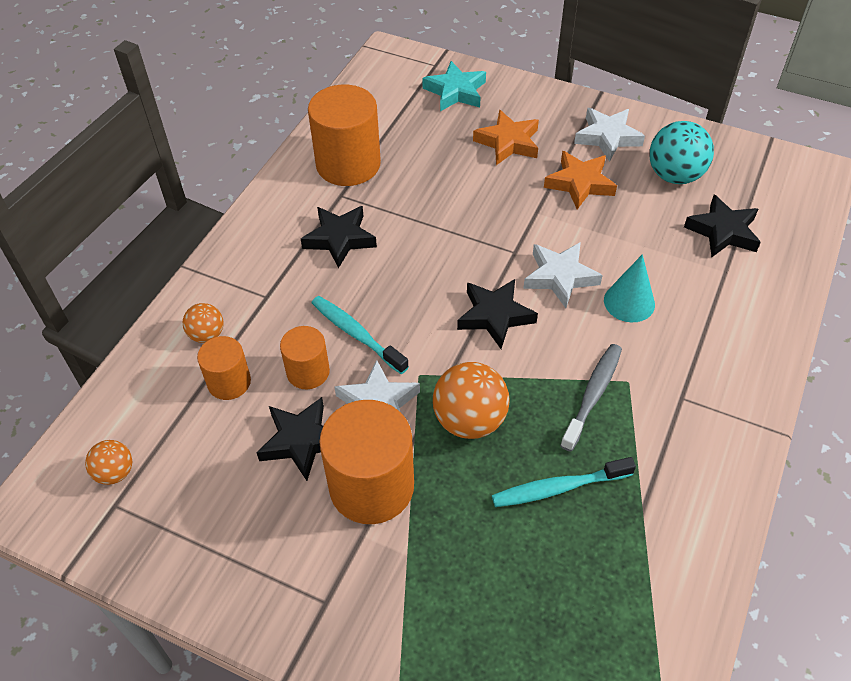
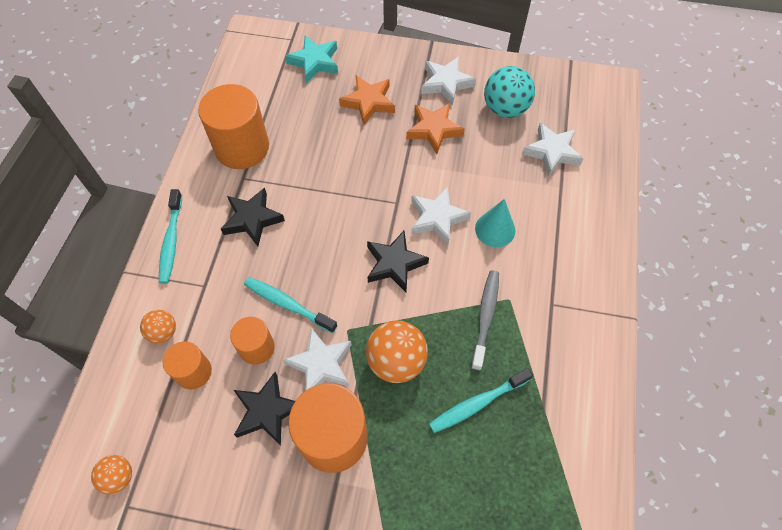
camera: 15 degrees left, 10 degrees up
black star [684,194,761,257] -> white star [522,123,584,177]
none -> turquoise toothbrush [159,189,182,284]

